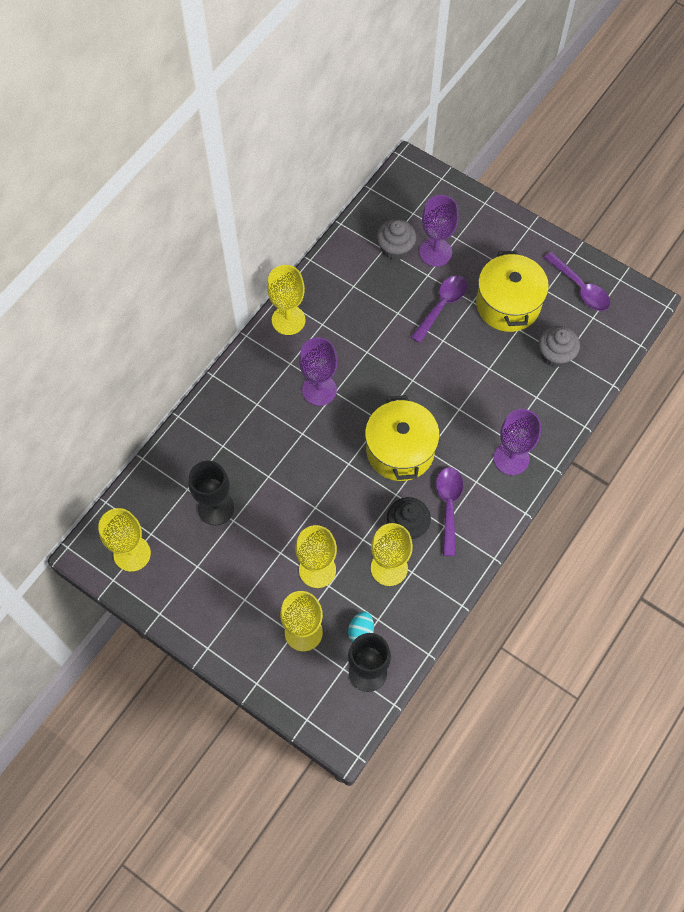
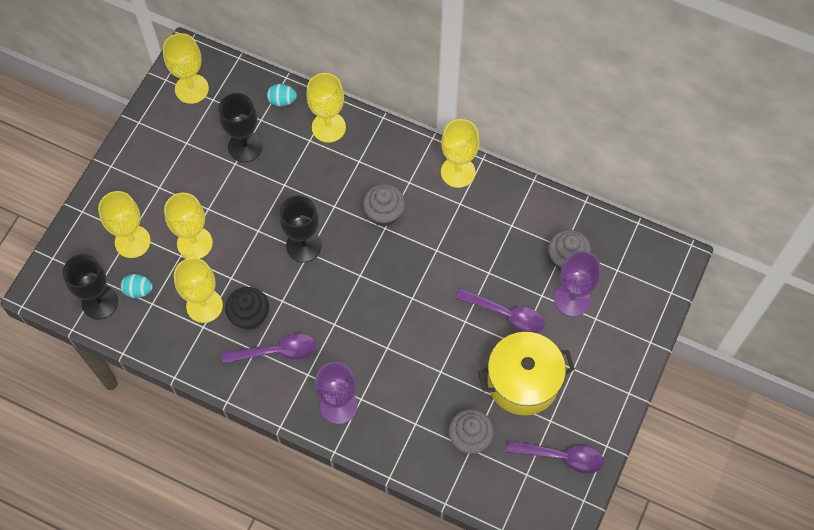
camera: 80 degrees right, 0 degrees up
purple goblet [299,337,338,406] -> grey cupcake [363,184,405,227]
yellow pot [365,395,440,481] -> none
purple spoon [544,252,610,311] -> purple spoon turned 120 degrees counterclockwise [506,440,604,474]
none -> turquoise egg [267,84,297,107]
none -> black goblet [279,195,322,262]
none -> yellow goblet [306,73,346,143]

